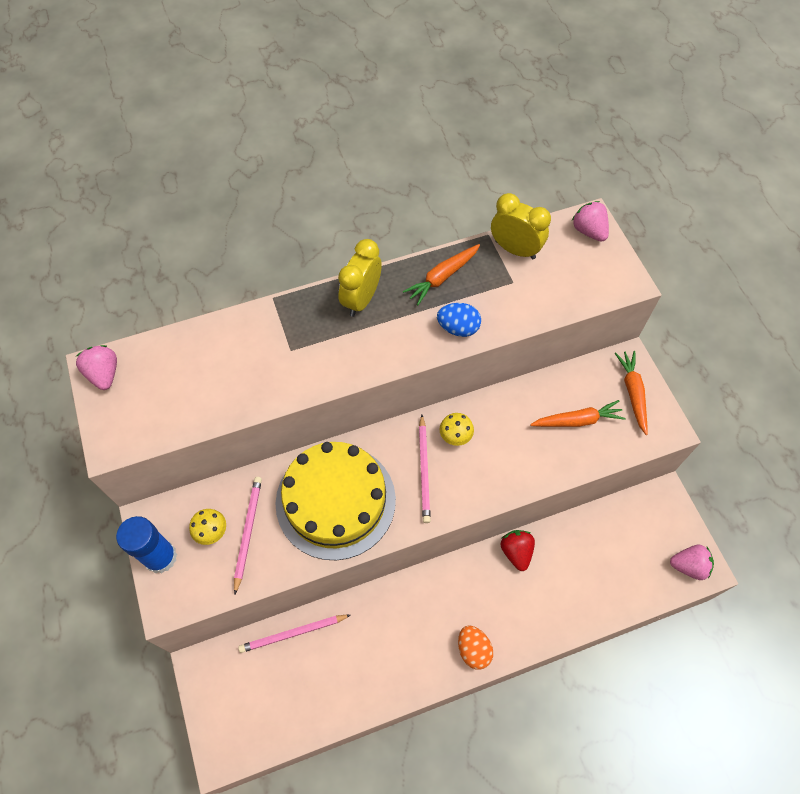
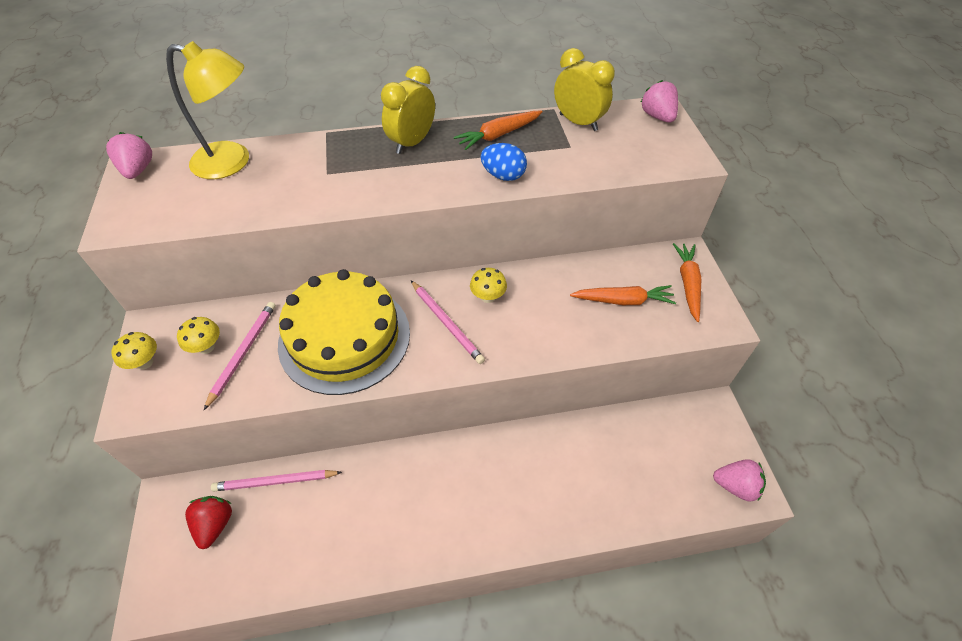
camera: 10 degrees right, 10 degrees down
blue glue stick [116,516,177,573] -> yellow mushroom [111,332,157,370]
pink pencil [419,415,431,523] -> pink pencil turned 45 degrees counterclockwise [411,281,485,364]
orange egg [458,625,493,670] -> none
red strawberry [500,530,535,571] -> red strawberry moved to [185,496,232,549]
none -> yellow lamp [166,41,249,179]

